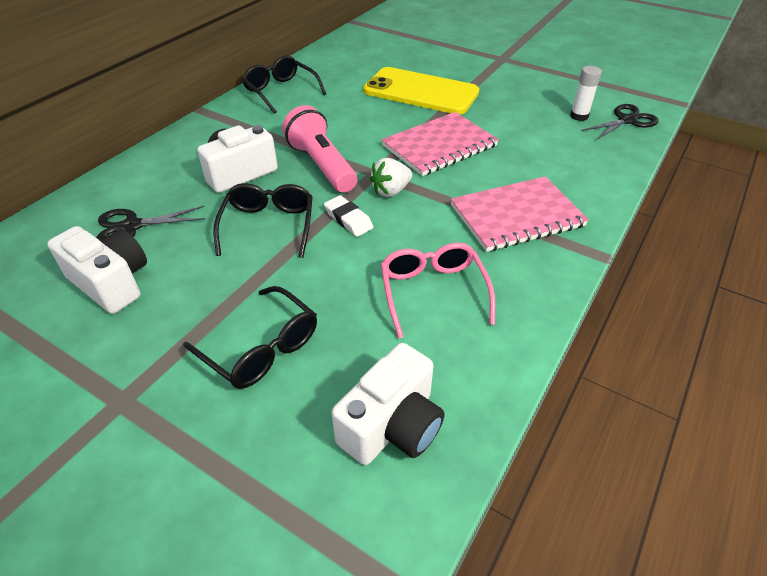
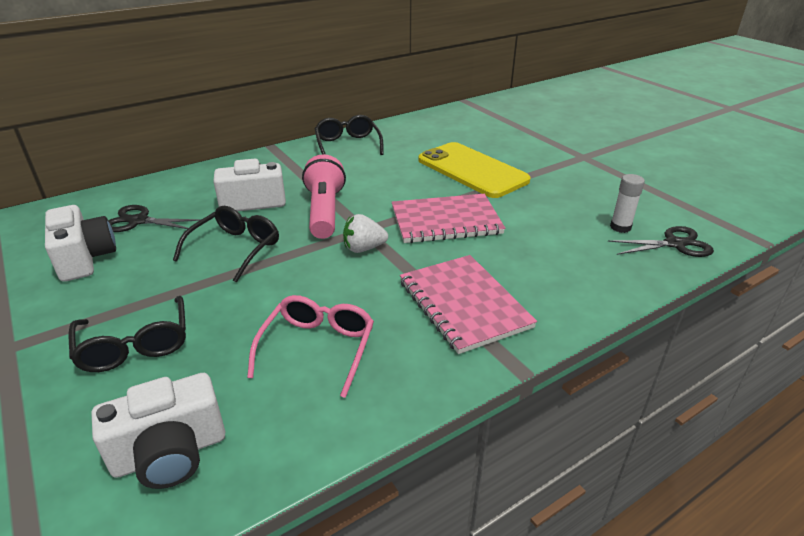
camera: 25 degrees right, 10 degrees down
white eraser [324,195,373,237] -> none
pink notebook [451,176,589,252] -> pink notebook turned 60 degrees clockwise [400,255,537,354]

